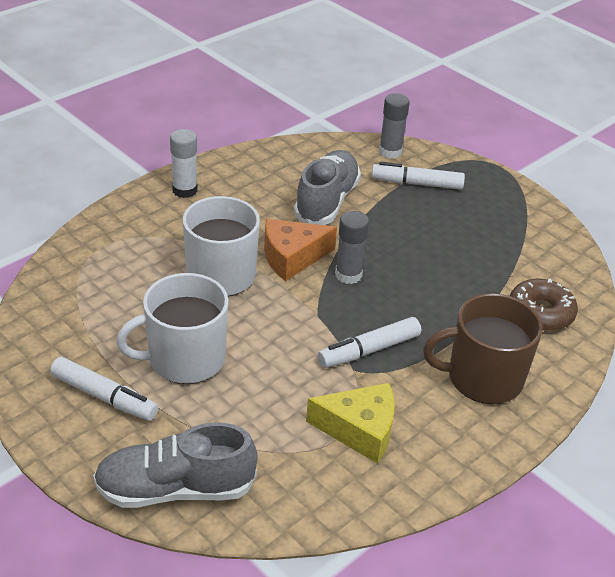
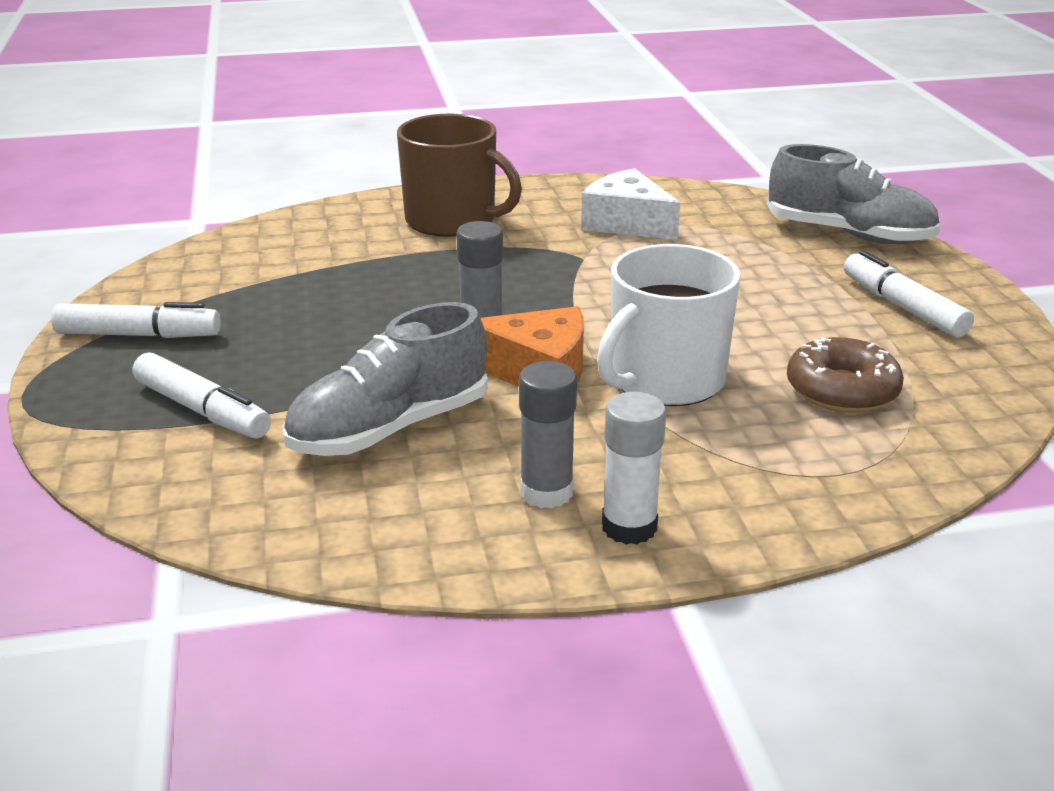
camera: 145 degrees left, 10 degrees down
white mug [116,273,229,384] -> none
yellow cheese [306,383,395,464] -> white cheese [581,168,680,240]
white marker [318,317,421,368] -> white marker moved to [51,302,221,338]
grey glue stick [379,93,410,159] -> grey glue stick moved to [519,361,577,509]
brown donut [510,278,578,331] -> brown donut moved to [787,337,904,413]

